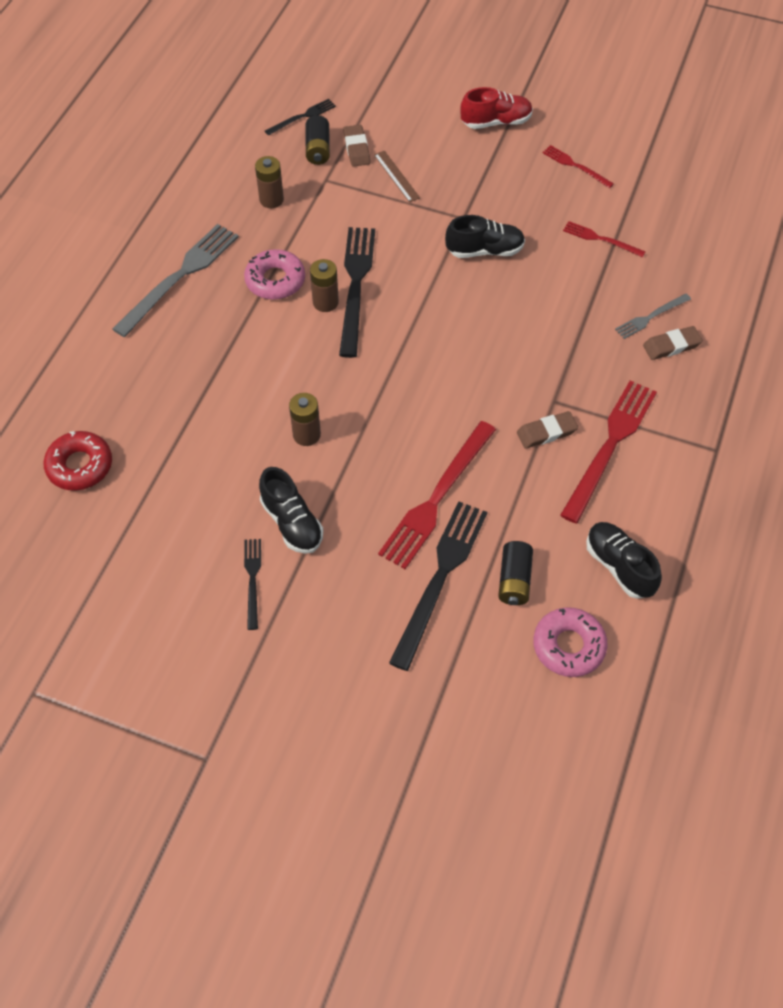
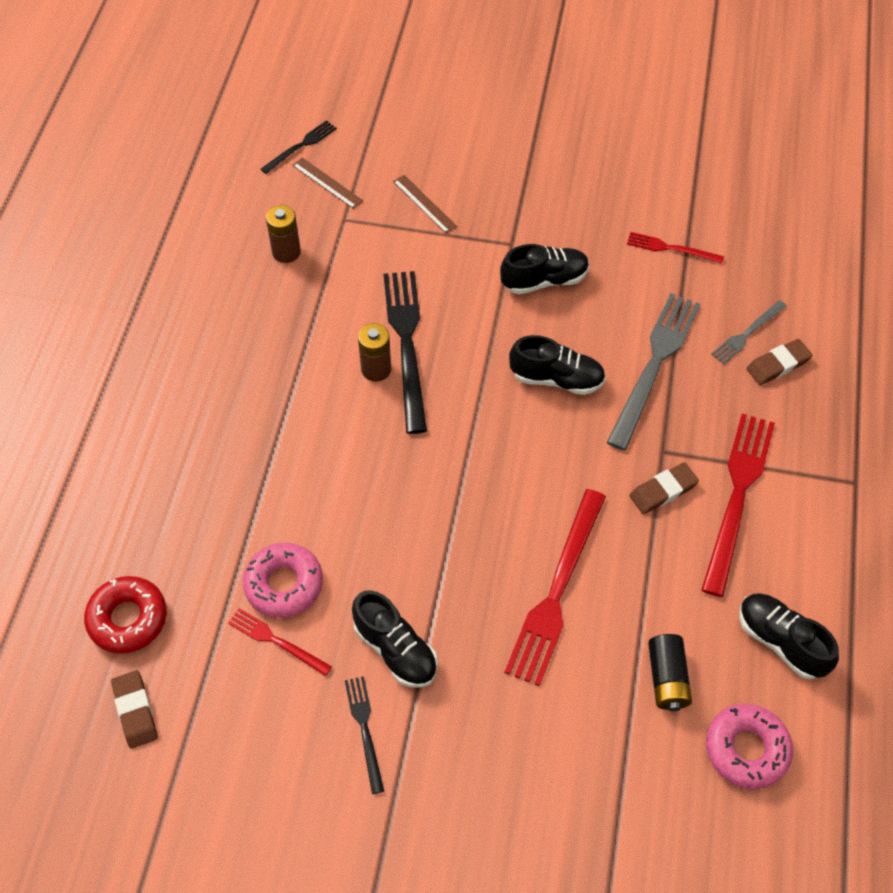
camera: 10 degrees left, 0 degrees up
grey fork [113,224,239,337] -> grey fork moved to [606,293,701,450]
pink donut [244,249,305,300] -> pink donut moved to [243,543,323,618]
brown battery [289,393,321,446] -> none
black battery [306,115,330,165] -> brown ruler [292,158,363,209]
brown eraser [343,125,371,167] -> brown eraser moved to [111,670,158,749]
black fork [389,501,487,671] -> none
red shoe [460,87,533,129] -> none
red fork [543,145,614,188] -> red fork moved to [228,608,332,676]
none -> black shoe [509,335,606,395]

